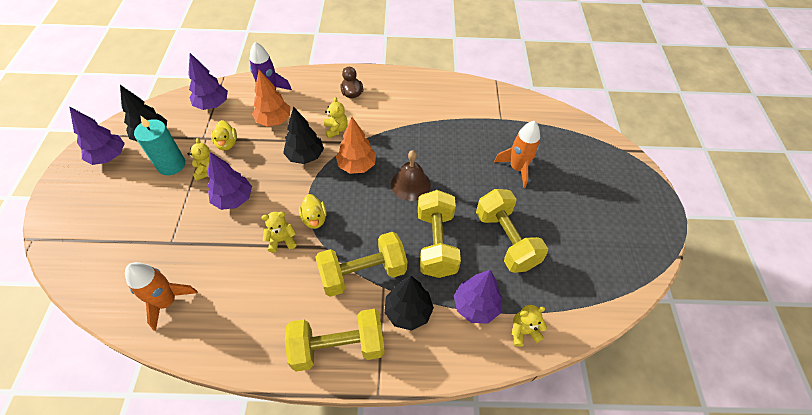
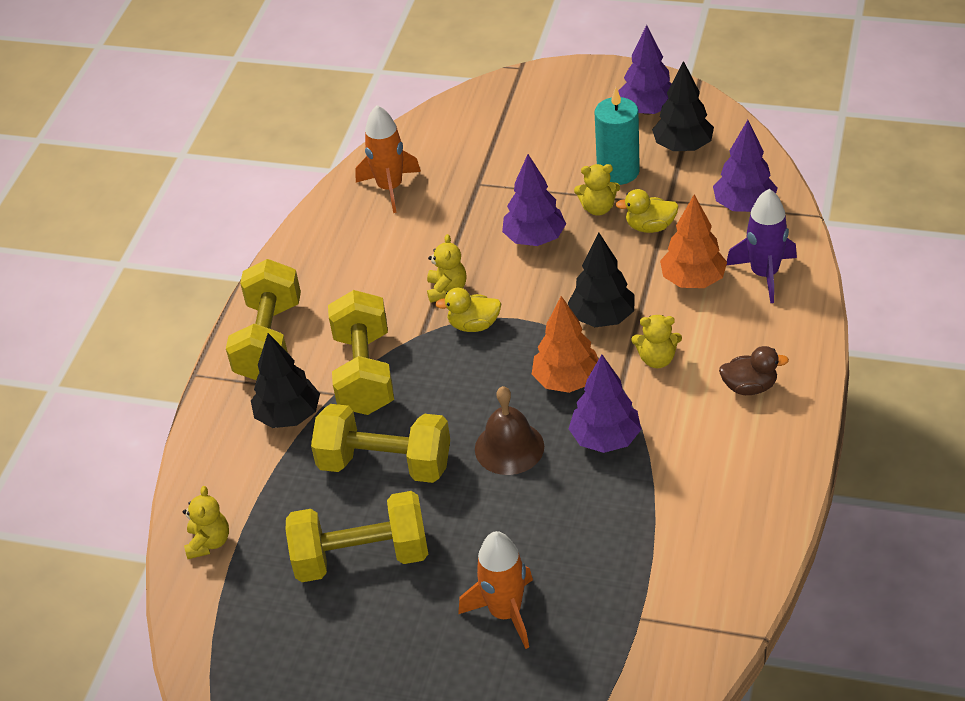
camera: 110 degrees right, 10 degrees down
purple tree [454,270,502,323] -> purple tree moved to [569,355,641,453]

